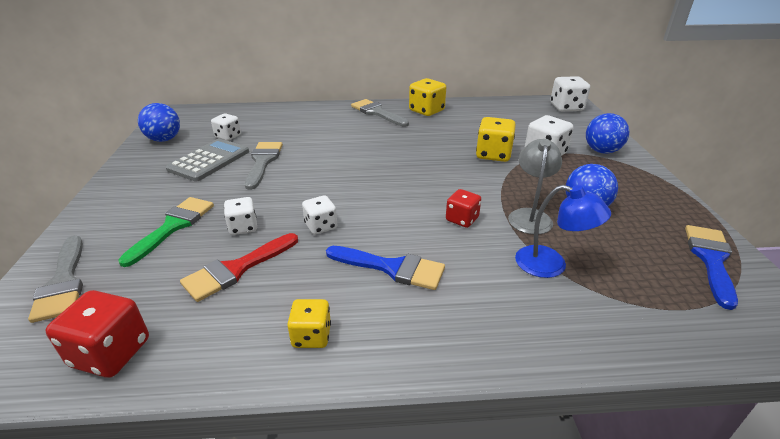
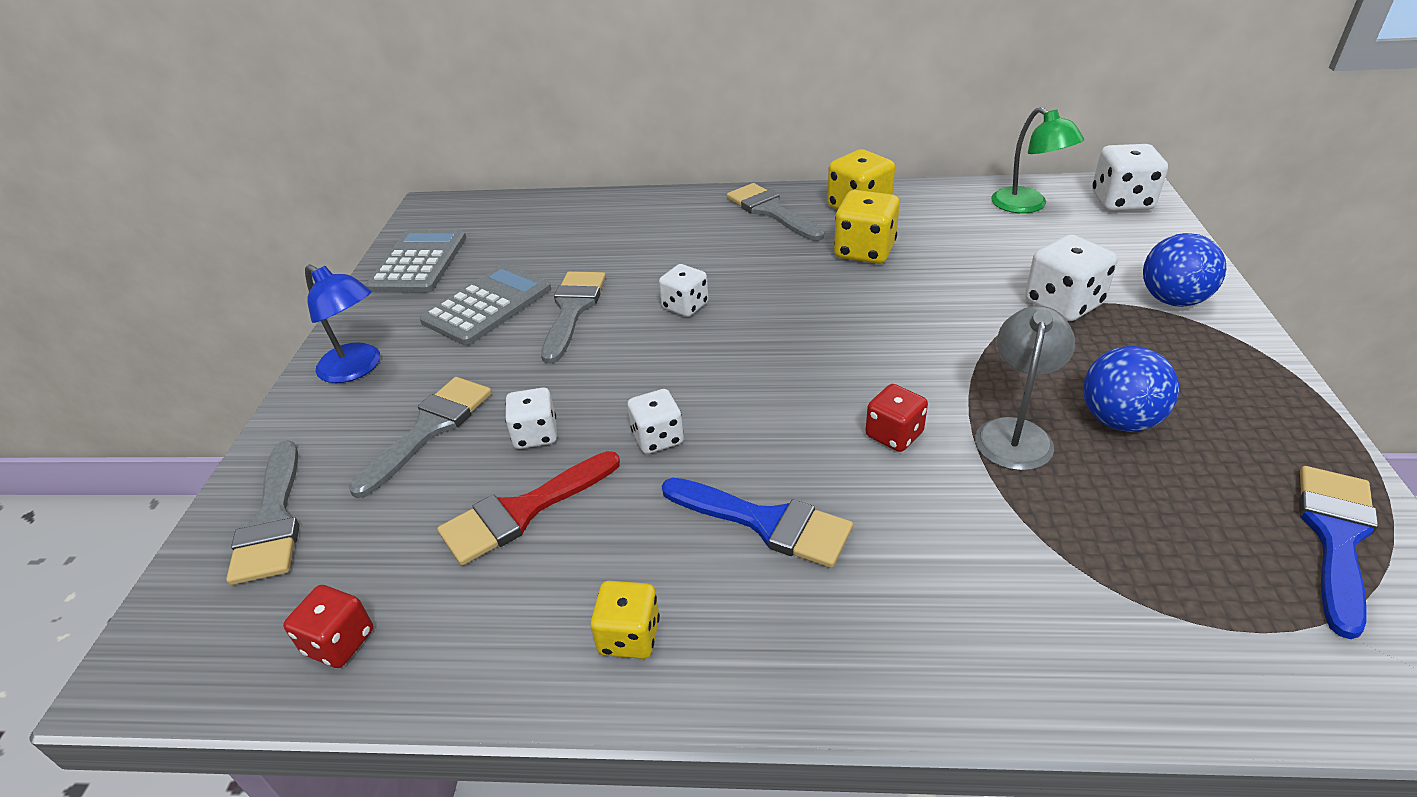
camera: 10 degrees right, 5 degrees up
red dice [45,290,149,378] -> red dice [283,585,373,668], size x0.65
green brush [118,197,214,267] -> grey brush [349,377,492,498]
blue ball [138,103,180,142] -> grey calculator [366,230,466,293]
white dice [211,113,241,141] -> white dice moved to [659,264,709,317]
yellow dice [476,117,516,162] -> yellow dice moved to [834,190,900,264]
blue lamp [515,185,611,278] -> blue lamp moved to [305,265,380,383]
none -> green lamp [991,107,1084,213]

